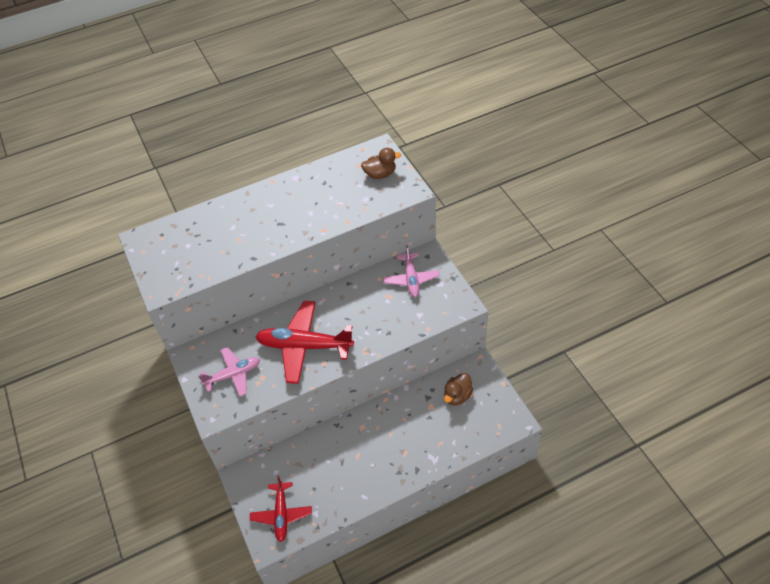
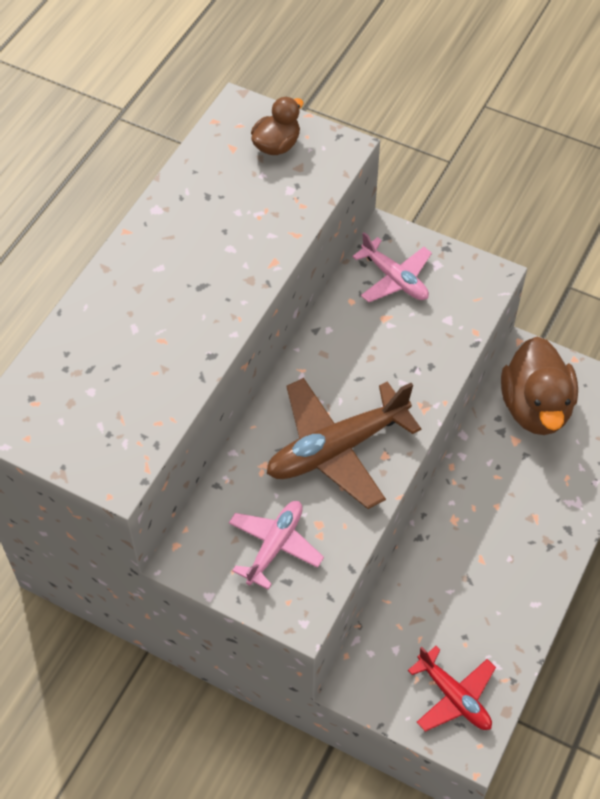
camera: 40 degrees left, 5 degrees up
red plane [255,301,354,384] -> brown plane [267,378,421,509]
brown duck [444,373,473,405] -> brown duck [501,336,578,435], size x1.82

